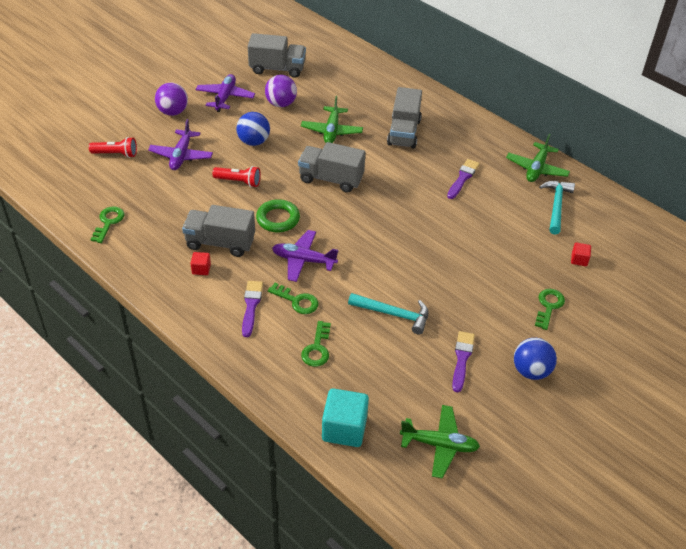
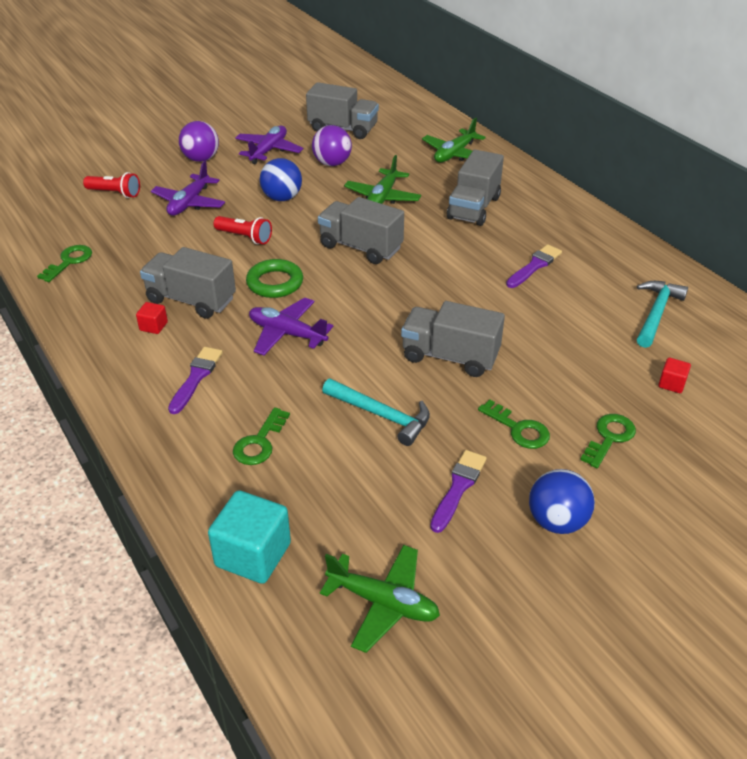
camera: 15 degrees right, 5 degrees down
green key [268,283,319,314] -> green key moved to [478,400,550,449]
green plane [506,134,570,182] -> green plane moved to [422,117,486,163]
none -> grey truck [401,301,505,377]

